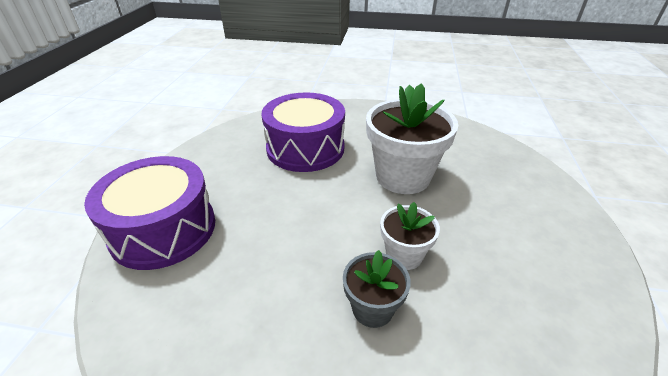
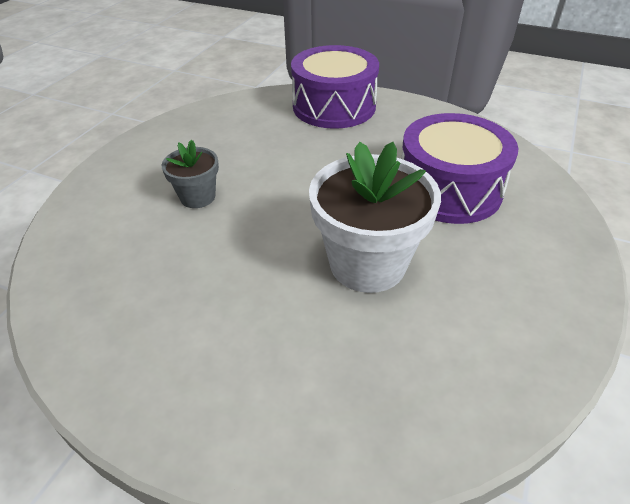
camera: 105 degrees right, 5 degrees up
white flower pot [380,202,440,270] -> none

